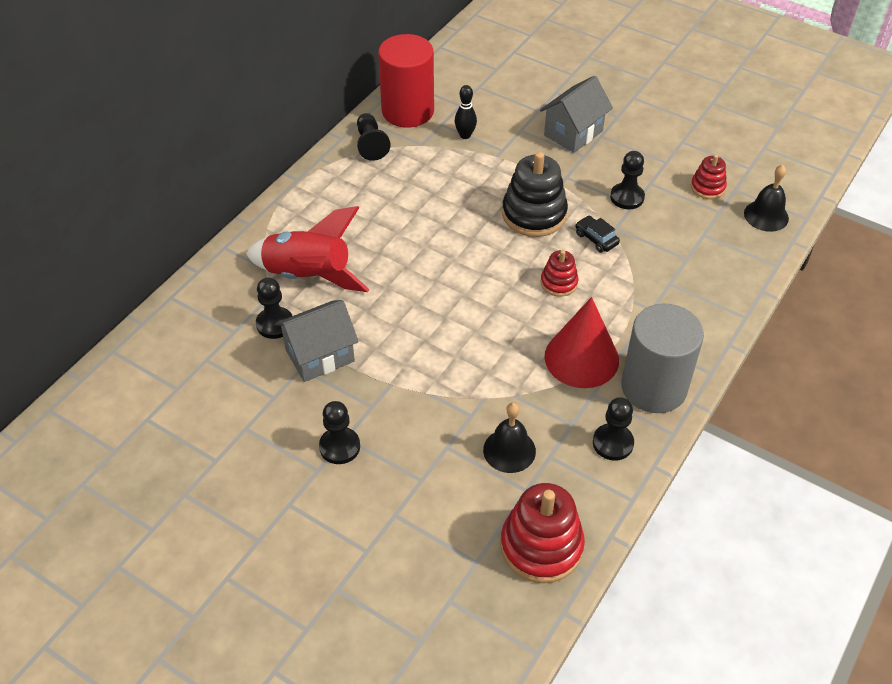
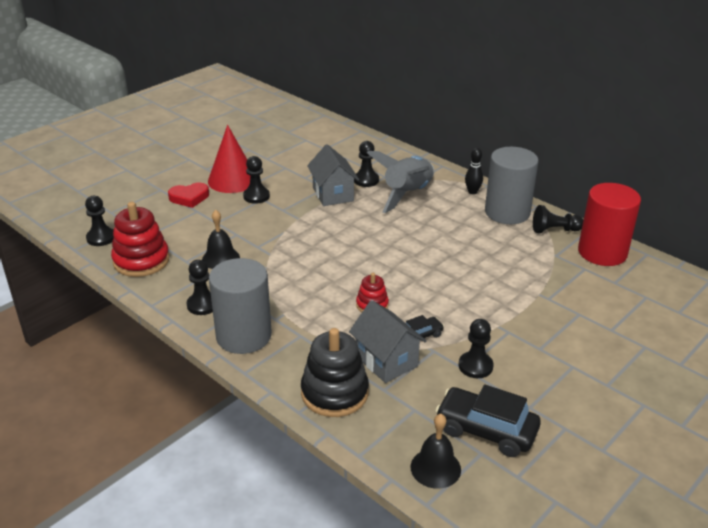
camera: 100 degrees right, 15 degrees down
red rocket [246,206,370,292] -> grey rocket [367,151,434,213]
black bowling pin [454,85,477,139] -> black bowling pin moved to [465,148,483,194]
black stacking toy [502,152,568,237] -> black stacking toy moved to [301,328,369,417]
grey house [540,76,613,153] -> grey house moved to [349,300,426,383]
red cone [545,297,619,388] -> red cone moved to [208,125,250,193]
red stacking toy [691,154,727,199] -> black car [435,384,541,457]
none -> black pawn [85,196,114,246]
none -> red heart [168,183,209,208]
none -> grey cylinder [485,147,539,224]

